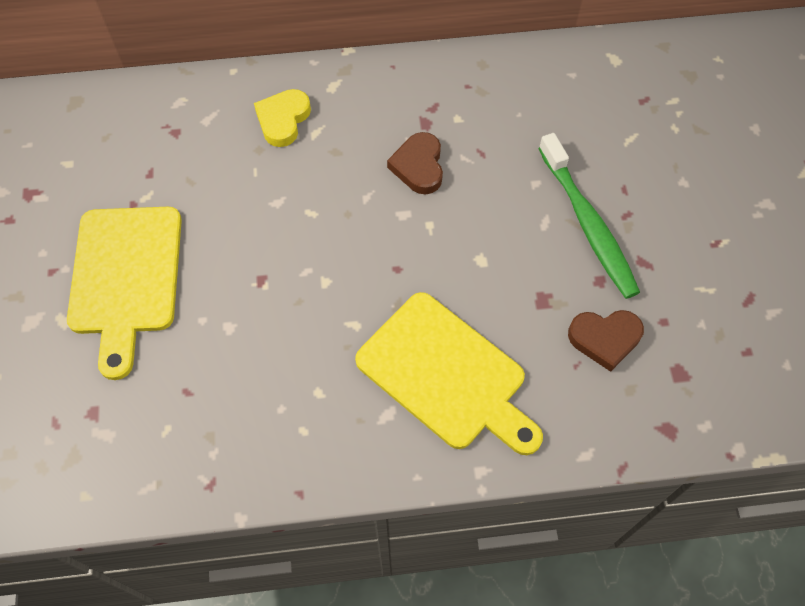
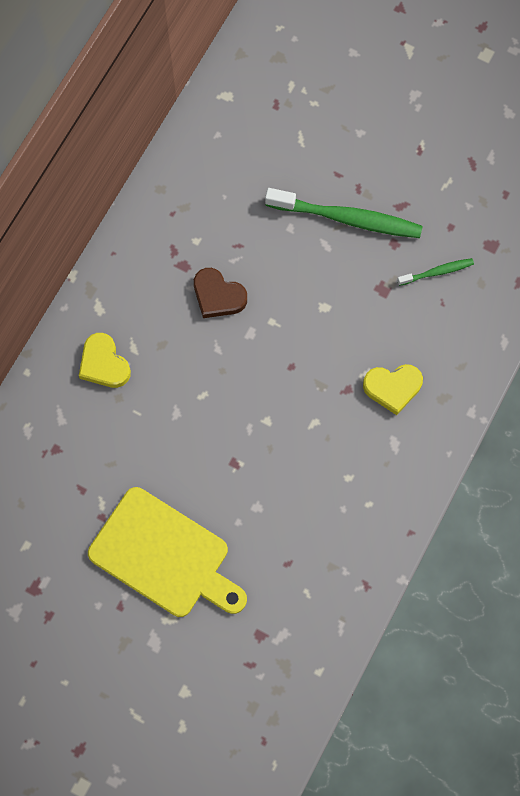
camera: 55 degrees left, 10 degrees up
yellow cutting board [355,292,543,455] -> yellow heart [363,364,423,415]
brown heart [568,310,644,372] -> green toothbrush [397,258,474,286]

